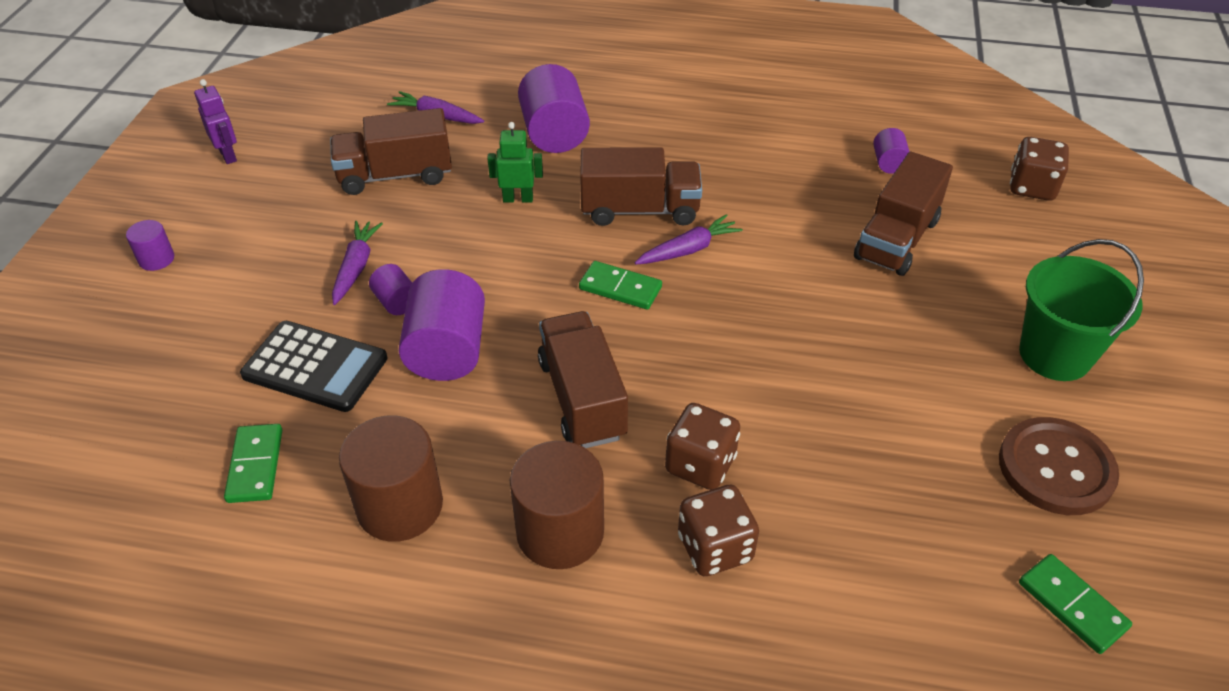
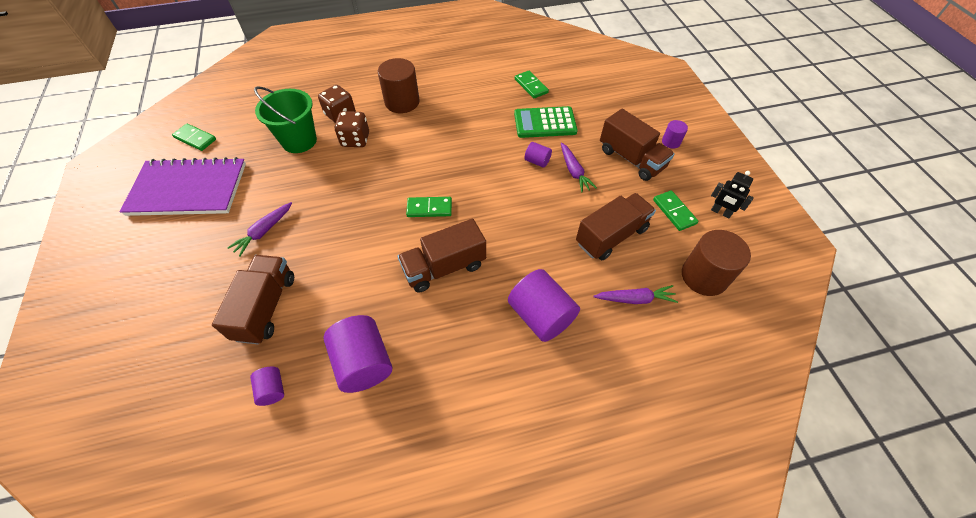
camera: 155 degrees right, 10 degrees up
purple robot [194,79,237,164] -> black robot [711,171,754,218]
black calculator [240,321,388,412] -> green calculator [514,106,578,138]
brown cylinder [339,415,443,542] -> brown cylinder moved to [682,230,751,296]
purple cylinder [399,269,485,381] -> purple cylinder moved to [323,315,392,393]
green robot [487,122,543,203] -> none
brown truck [538,311,628,448] -> brown truck moved to [600,109,675,181]
purple carrot [635,214,743,265] -> purple carrot moved to [227,202,292,257]
brown button [999,417,1119,515] -> purple notebook [120,157,246,216]
brown dice [1010,137,1069,201] -> none
green bucket [1019,239,1144,381] -> green bucket moved to [254,86,317,153]
none -> green domino [653,190,698,231]

